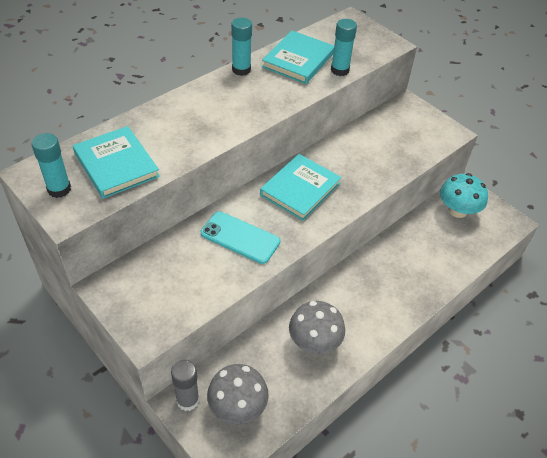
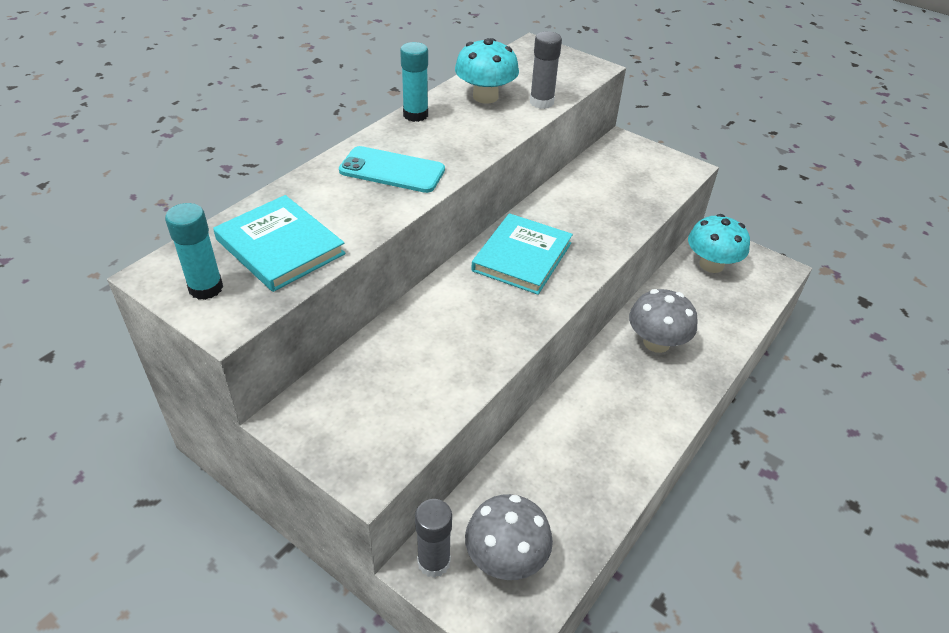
camera: 10 degrees left, 5 degrees down
turquoise phone [201,211,280,264] -> turquoise phone moved to [339,146,445,193]
turquoise book [262,31,334,84] -> turquoise mushroom [455,38,519,104]
grey mushroom [289,301,345,354] -> grey mushroom moved to [629,289,698,353]
turquoise glue stick [331,19,357,76] -> grey glue stick [530,31,562,109]

